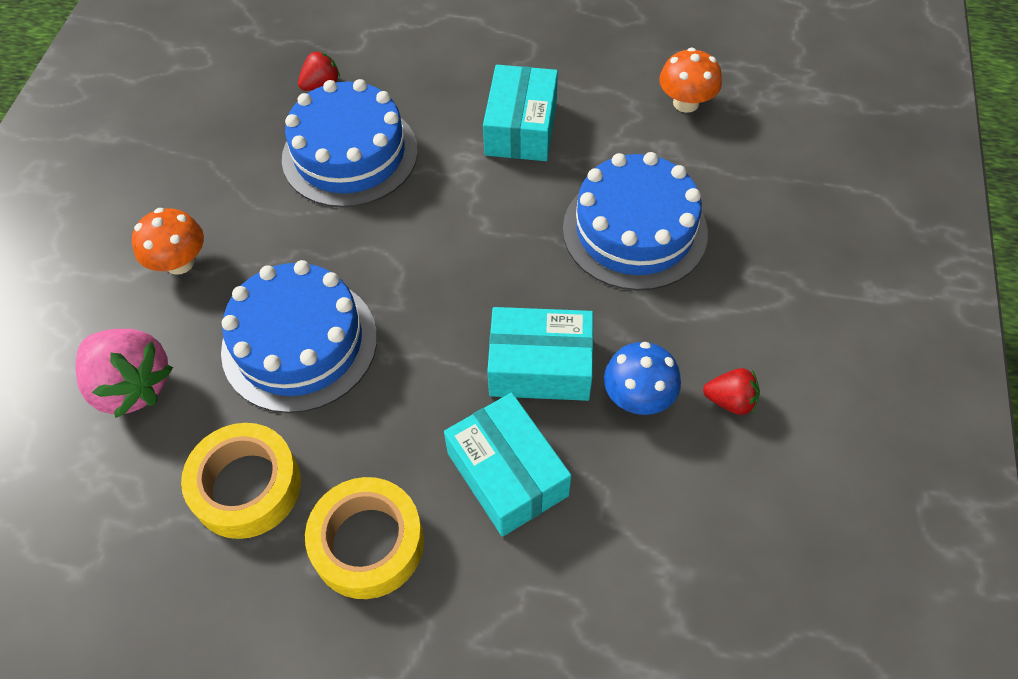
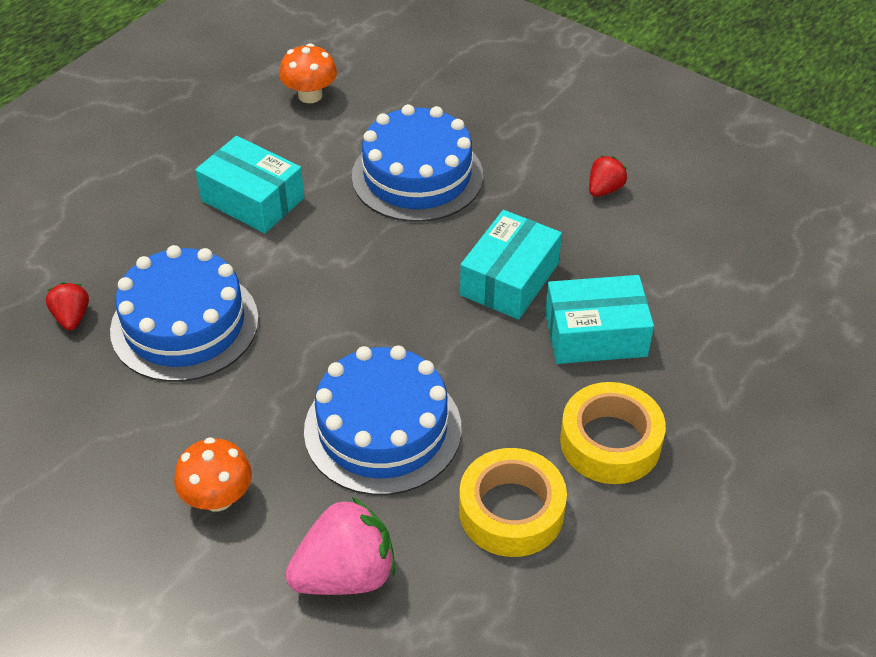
camera: 65 degrees left, 10 degrees down
blue mushroom [604,342,681,415] -> none

